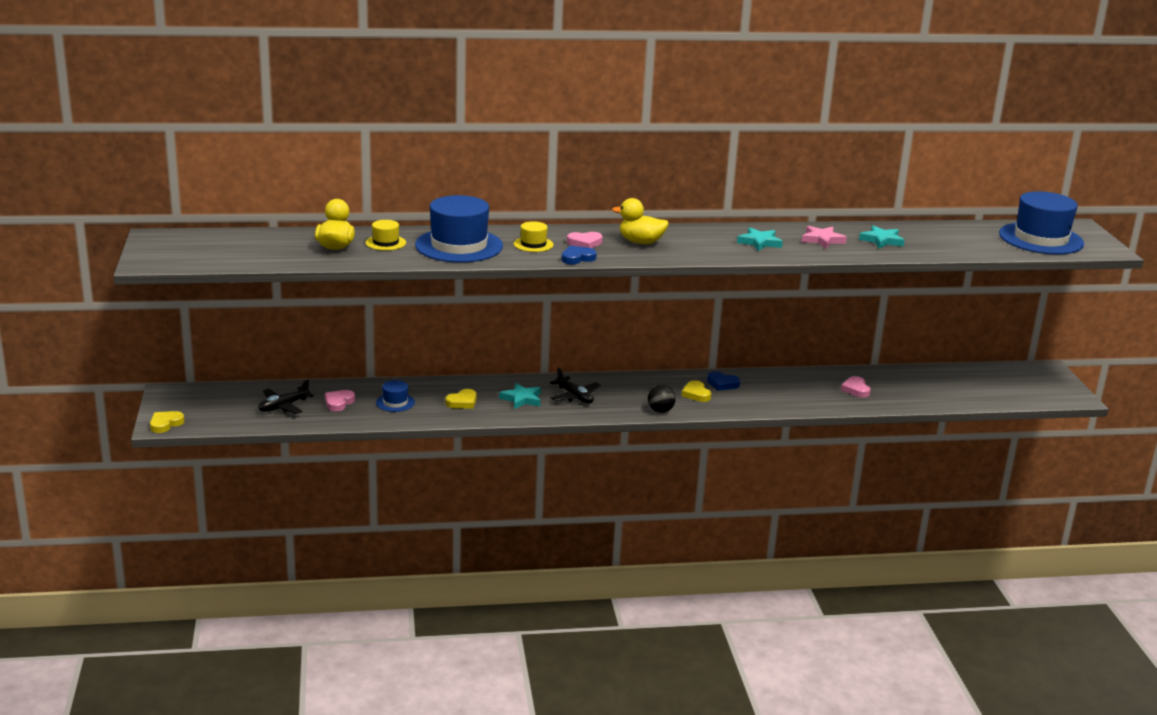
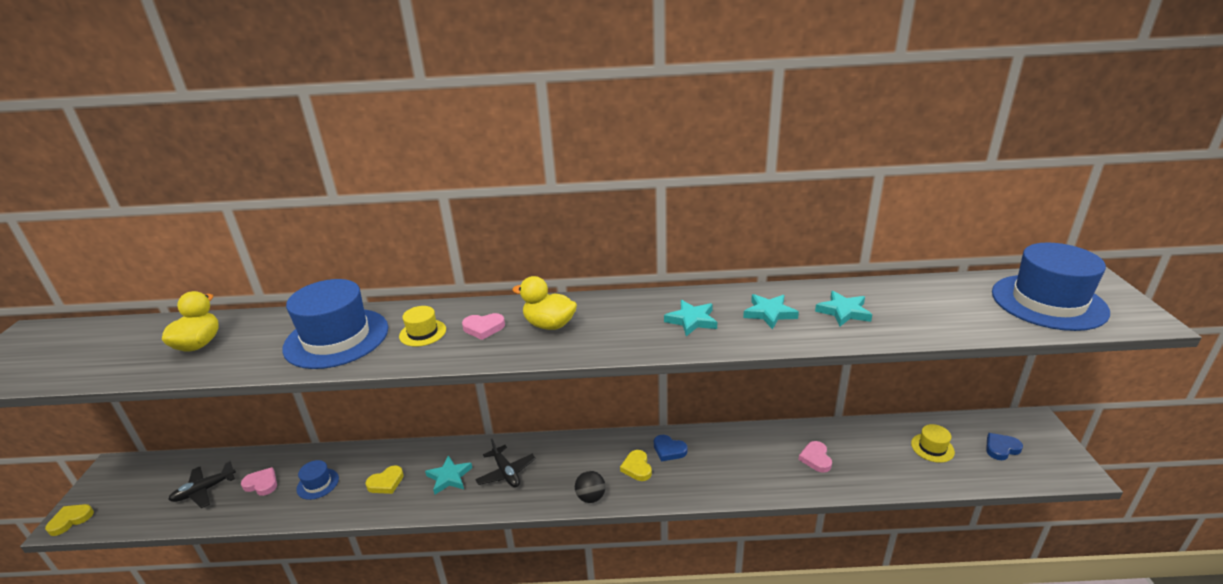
camera: 10 degrees right, 5 degrees up
pink heart [325,390,355,411] -> pink heart turned 75 degrees clockwise [241,467,277,496]
yellow hat [366,220,406,251] -> yellow hat moved to [911,424,955,463]
blue heart [561,245,597,264] -> blue heart moved to [986,433,1023,460]
pink star [802,226,847,249] -> turquoise star [743,294,799,330]

